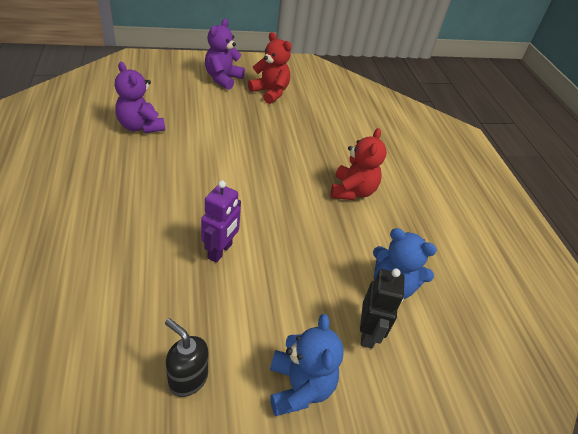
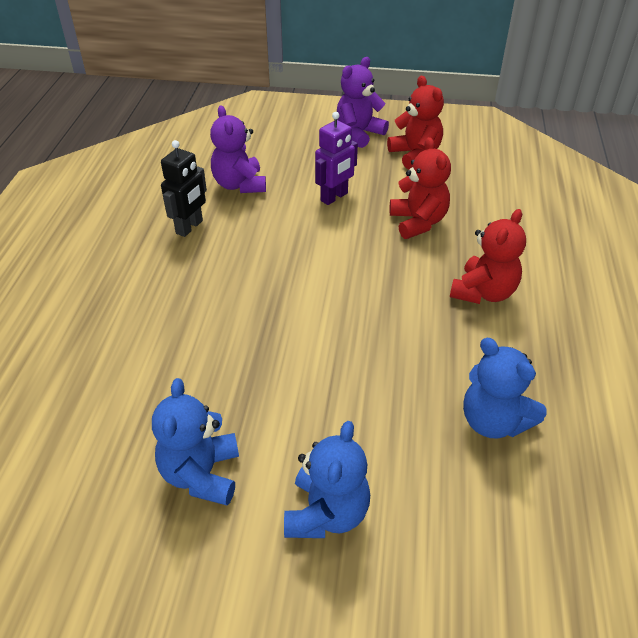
camera: 25 degrees right, 0 degrees up
black soap dispenser [165,318,208,397] -> blue teddy bear [152,378,239,506]
purple robot [201,180,241,263] -> purple robot moved to [315,112,358,205]
black robot [360,268,405,349] -> black robot moved to [161,140,207,237]
none -> red teddy bear [390,137,451,239]

